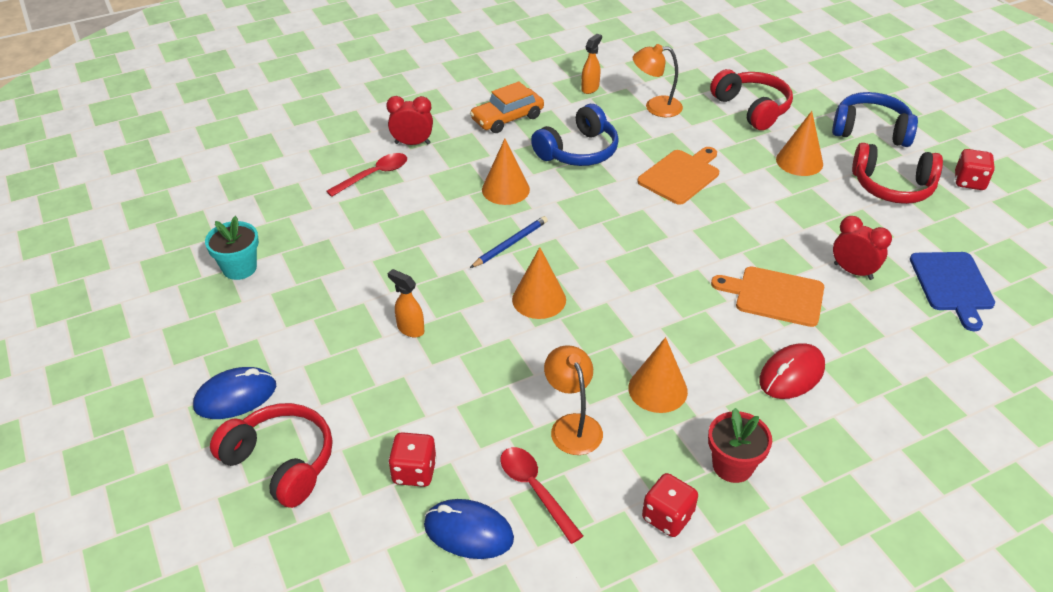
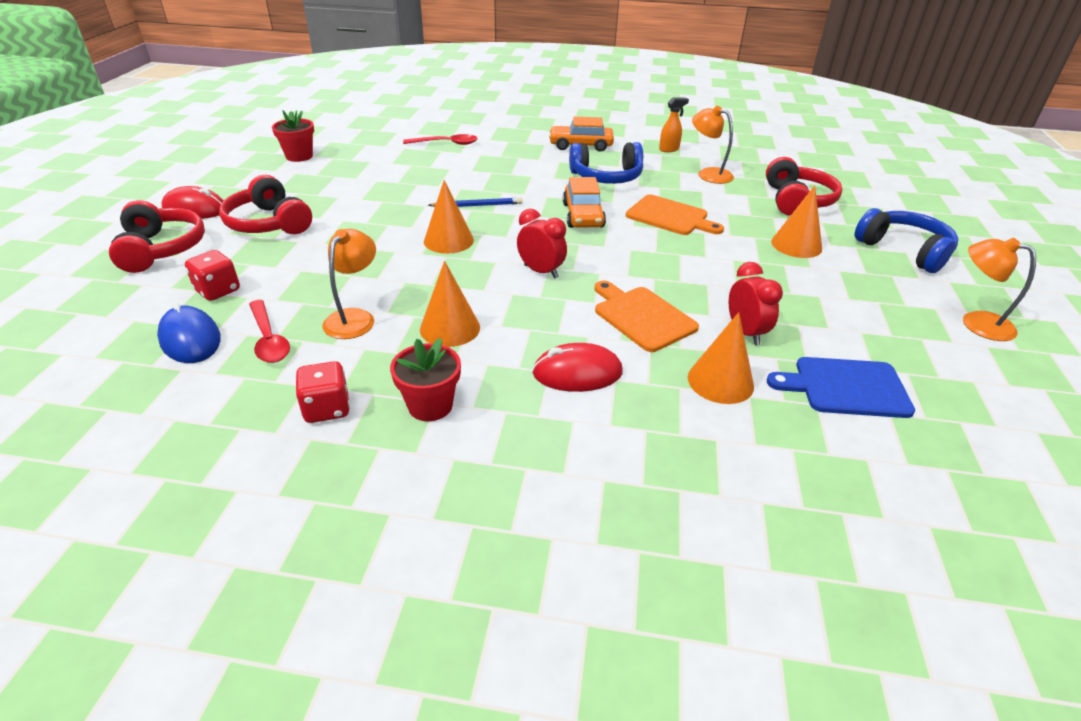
camera: 35 degrees right, 5 degrees down
blue mouse [193,367,276,419] -> red mouse [162,186,224,219]
turquoise flower pot [205,216,259,280] -> red flower pot [272,110,314,162]
red clock [386,96,433,145] -> red clock moved to [517,209,567,278]
orange spray bottle [388,269,424,337] -> none
orange cone [482,139,530,205] -> orange cone moved to [688,312,754,404]
red spoon [500,447,583,544] -> red spoon turned 150 degrees clockwise [249,300,290,363]
orange cutting board [637,147,719,205] -> orange cutting board turned 45 degrees clockwise [626,195,724,235]
red headphones [852,143,943,204] -> red headphones moved to [219,175,312,234]
blue cutting board [910,252,995,331] -> blue cutting board turned 60 degrees clockwise [767,357,915,418]
red dice [955,149,995,190] -> orange lamp [963,238,1036,341]
none -> orange car [563,177,606,228]

